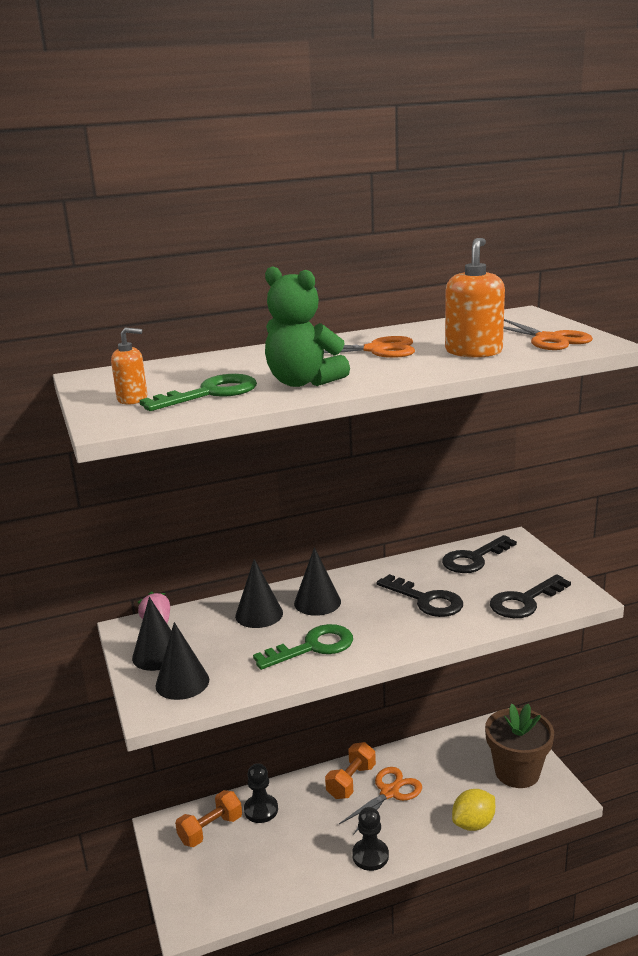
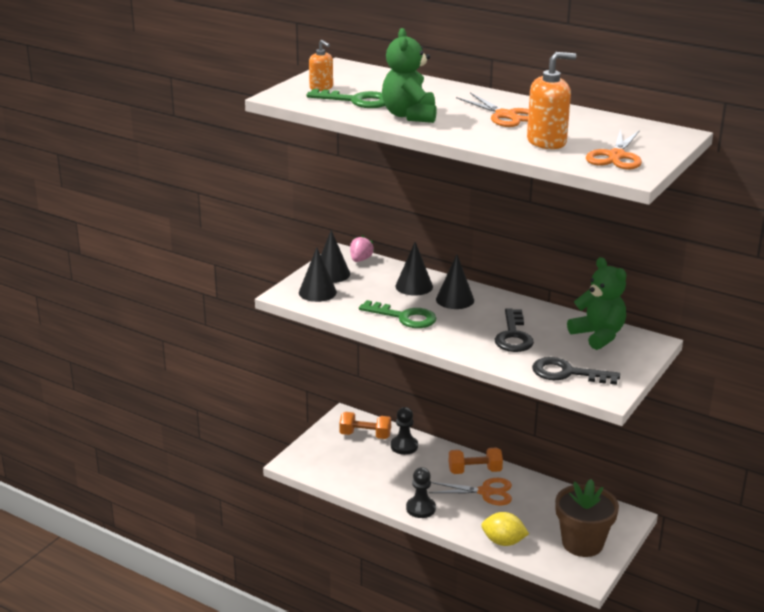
camera: 50 degrees right, 5 degrees up
black key [442,535,517,573] -> green teddy bear [567,257,626,350]

